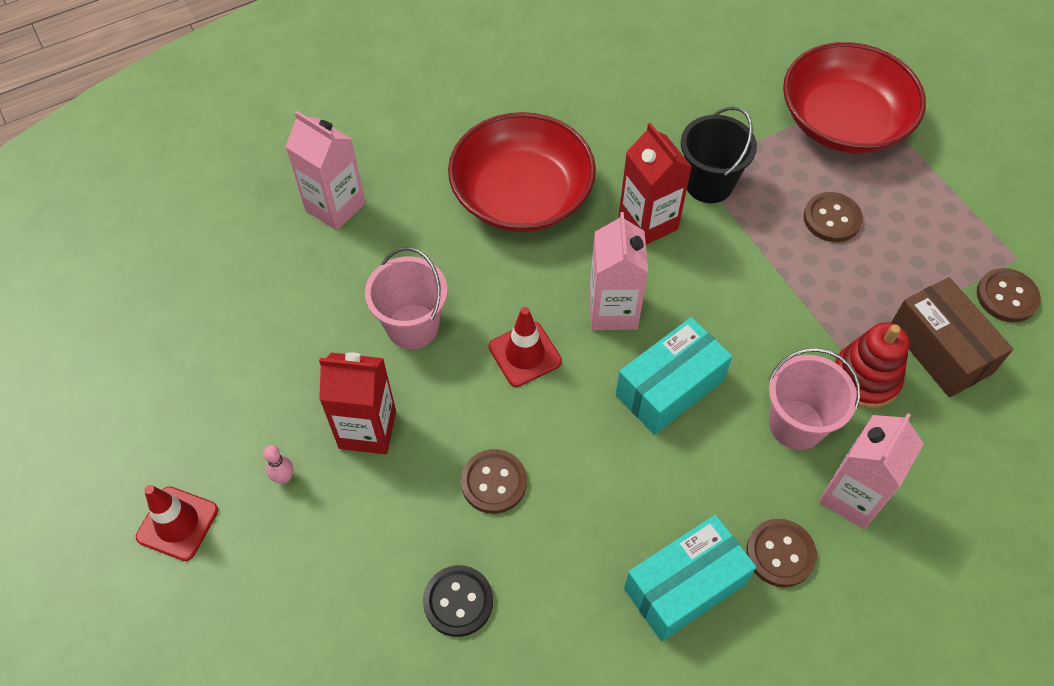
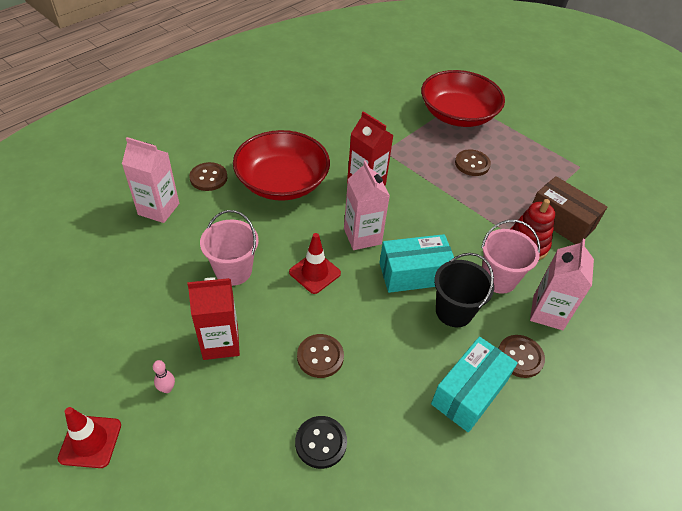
camera: 20 degrees left, 10 degrees down
turquoise box [616,317,732,435] -> turquoise box turned 45 degrees clockwise [379,234,454,293]
black bucket [681,107,757,203] -> black bucket moved to [434,253,494,327]
brown button [977,268,1041,323] -> brown button moved to [189,162,228,191]

